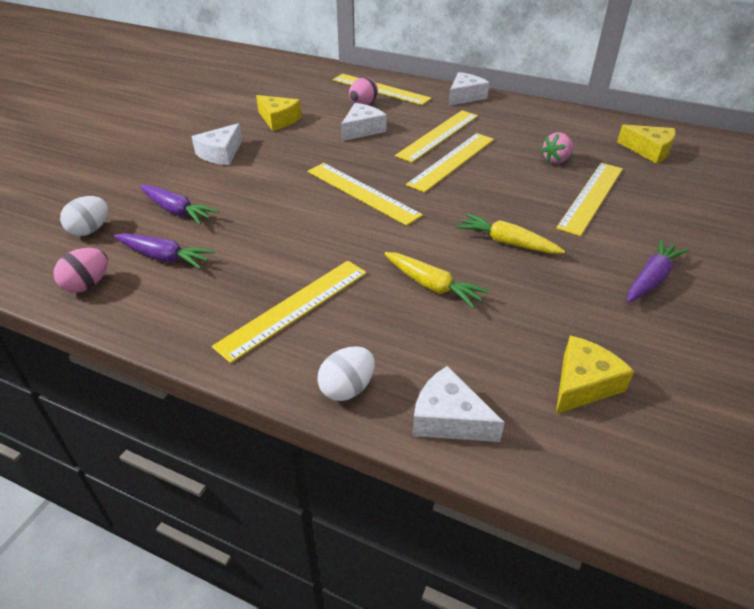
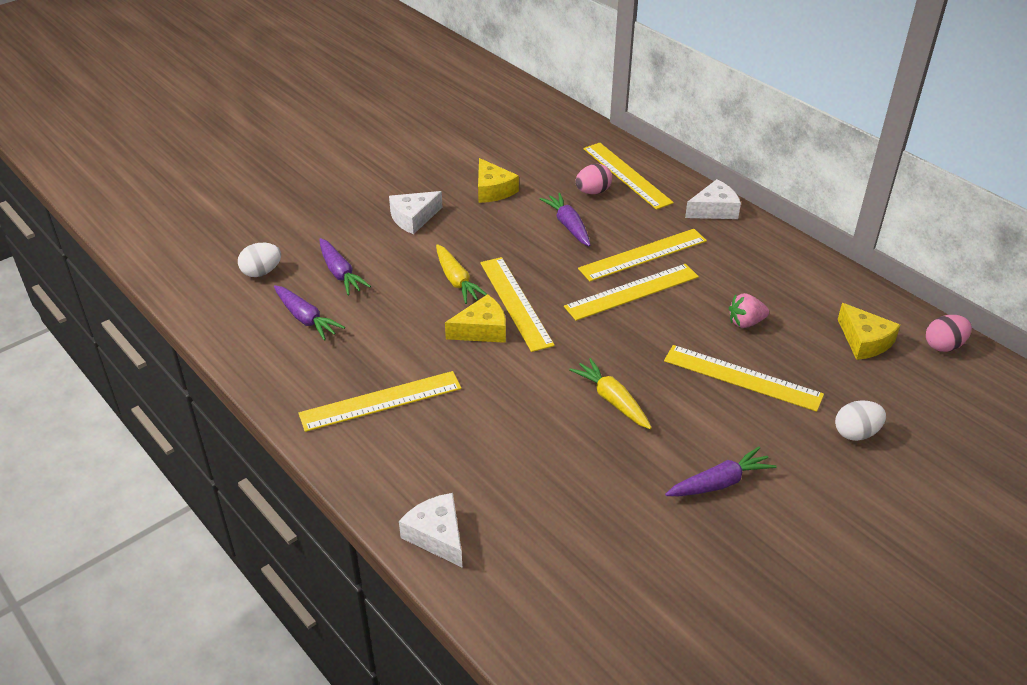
camera: 25 degrees right, 0 degrees up
pink egg [53,248,108,293] -> pink egg moved to [926,315,972,352]
white egg [317,346,375,401] -> white egg moved to [835,400,886,441]
white cheese [341,103,387,141] -> purple carrot [540,193,591,247]
yellow carrot [384,252,490,309] -> yellow carrot moved to [436,244,487,304]
yellow ruler [556,163,623,236] -> yellow ruler turned 60 degrees clockwise [664,345,824,412]
yellow cheese [556,335,634,414] -> yellow cheese moved to [445,294,506,343]

